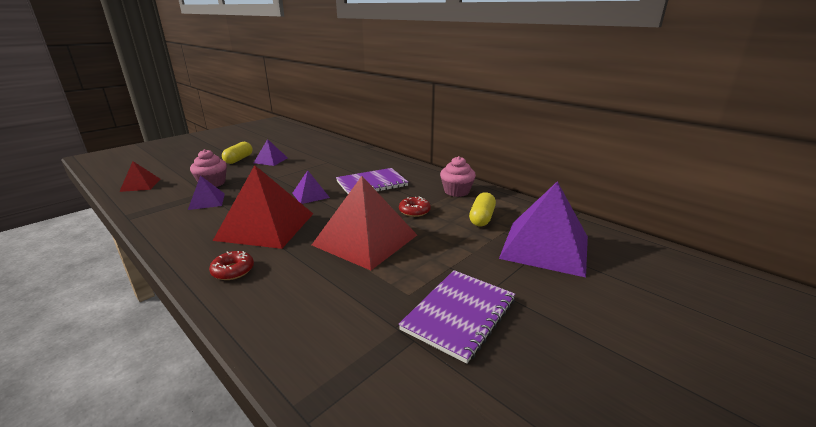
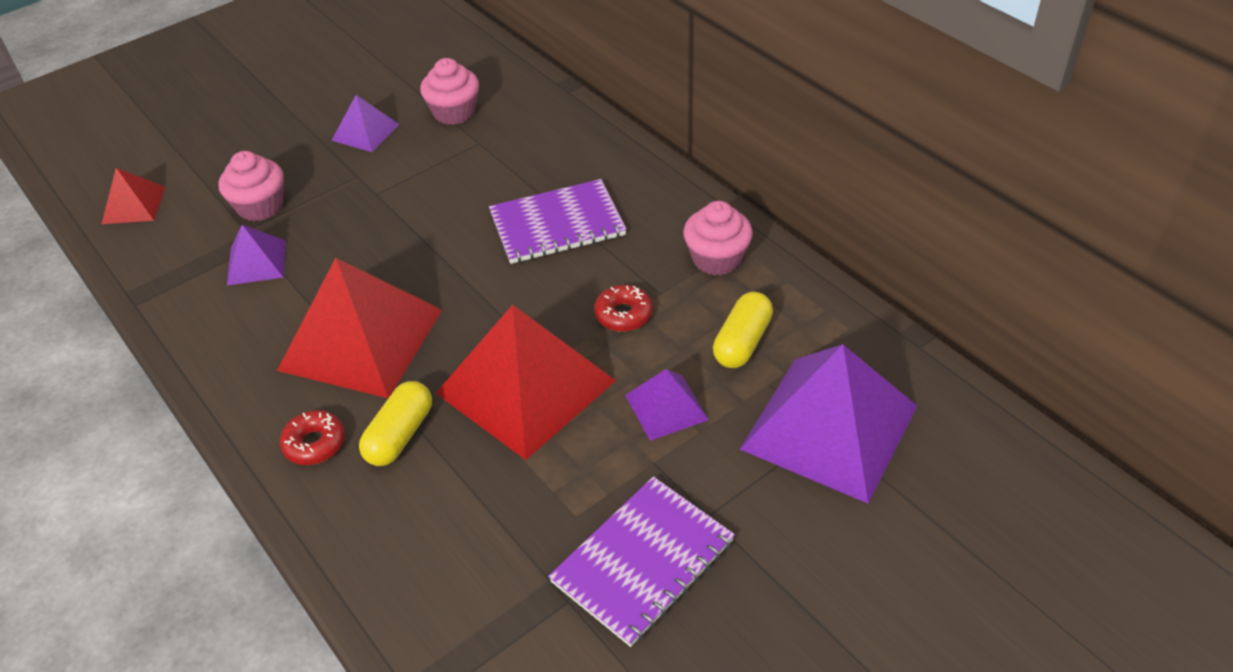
camera: 10 degrees right, 20 degrees up
yellow capsule [222,142,253,164] -> yellow capsule moved to [359,381,432,466]
purple pyramid [292,170,330,204] -> purple pyramid moved to [625,369,709,441]
none -> pink cupcake [420,58,479,125]

